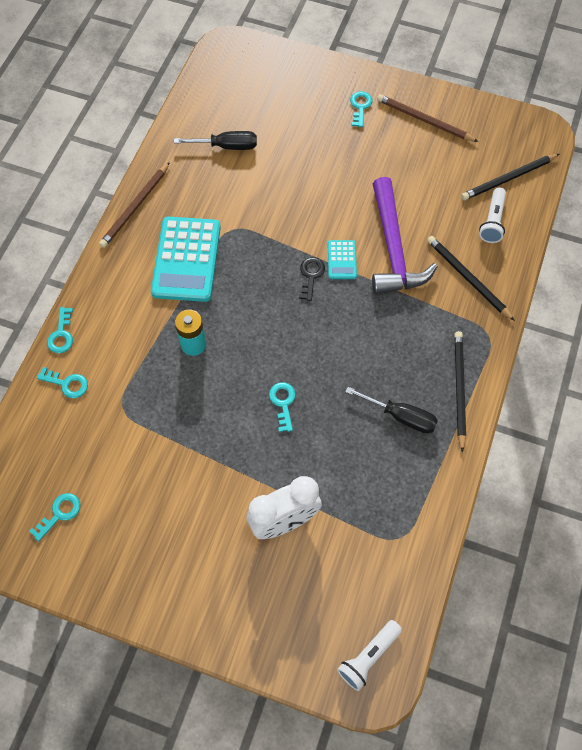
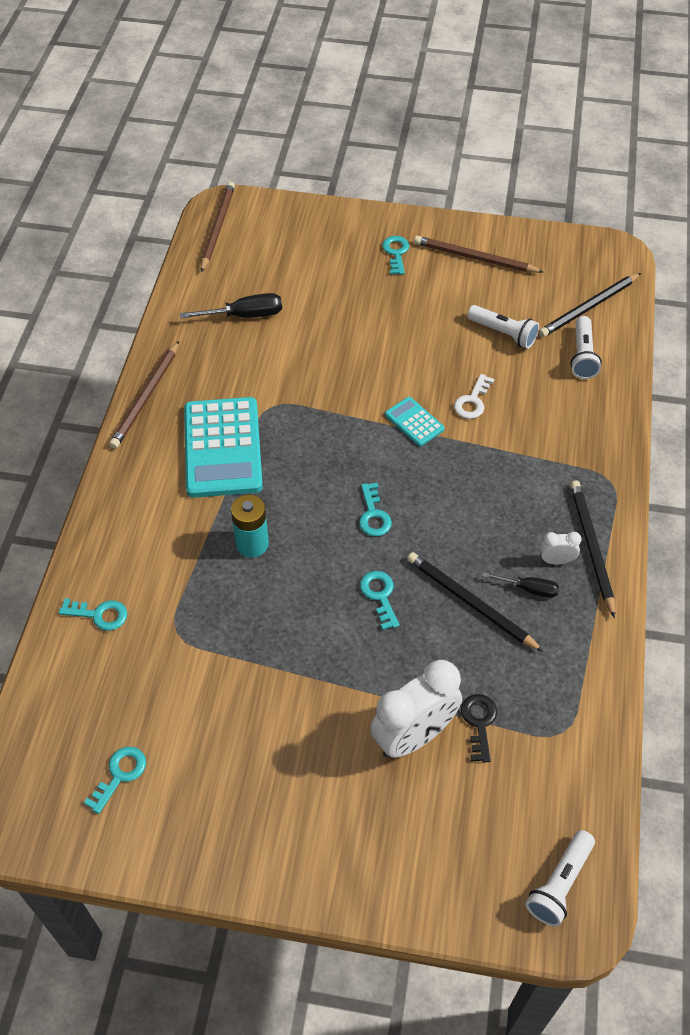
camera: 10 degrees left, 10 degrees down
turquoise key [47,307,73,353] -> turquoise key moved to [359,483,392,536]
black key [299,257,325,301] -> black key moved to [461,694,497,762]
turquoise calculator [328,240,357,279] -> turquoise calculator turned 150 degrees clockwise [385,397,445,446]
black screwdriver [345,387,438,433] -> black screwdriver [482,572,559,598], size x0.63
purple hammer [372,177,438,294] -> white key [454,374,494,419]
black pencil [427,236,515,321] -> black pencil moved to [407,552,544,652]
none -> brown pencil [201,182,235,273]
none -> white flashlight [467,305,539,349]
none -> white clock [540,532,582,565]

